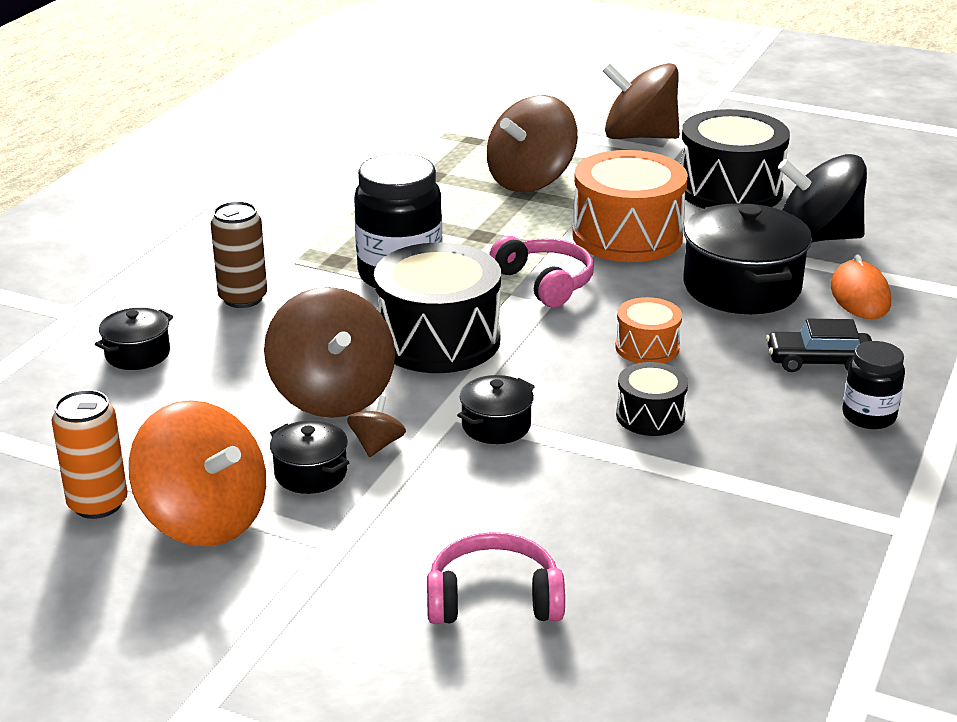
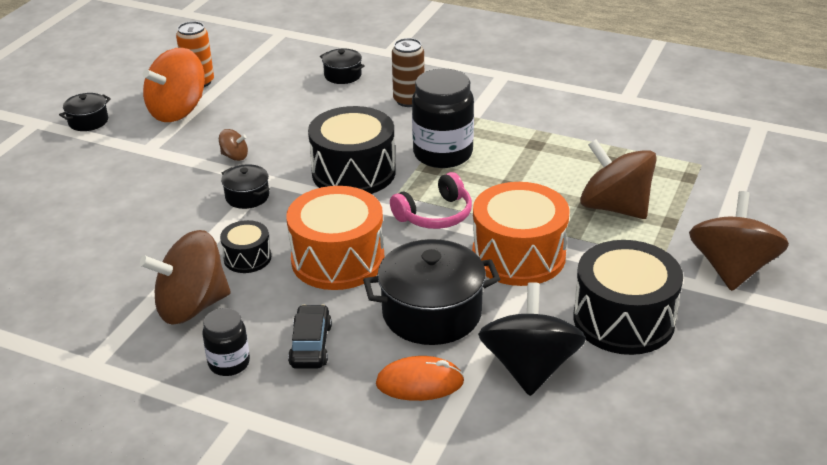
camera: 90 degrees right, 5 degrees up
brown spinning top [264,287,395,418] -> brown spinning top moved to [140,230,231,325]
black pot [270,420,350,494] -> black pot moved to [59,93,111,131]
pink headphones [427,532,565,624] -> none
orange drum [615,297,682,363] -> orange drum [286,186,384,290], size x1.96

